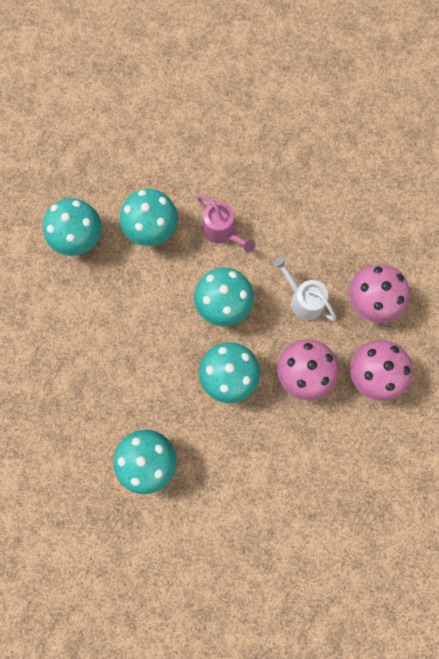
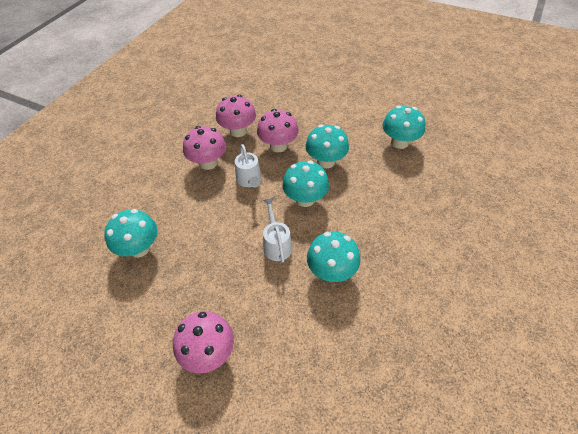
camera: 150 degrees left, 25 degrees down
turquoise mushroom [43,198,102,256] -> turquoise mushroom moved to [104,209,158,258]
pink watering can [197,195,256,253] -> white watering can [263,198,292,262]
none -> pink mushroom [173,311,234,373]

